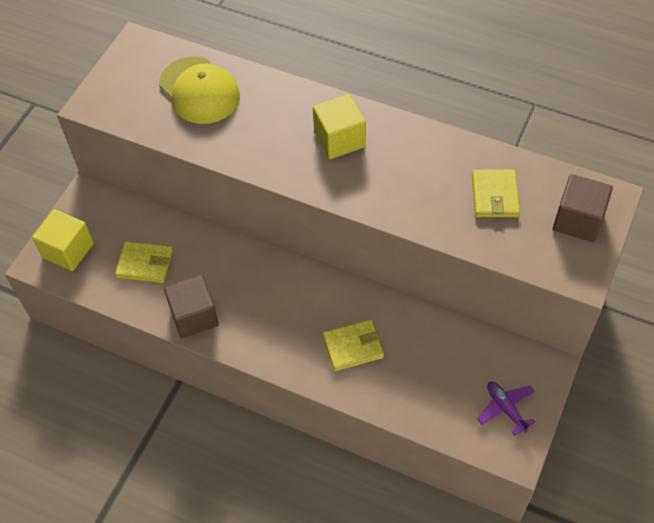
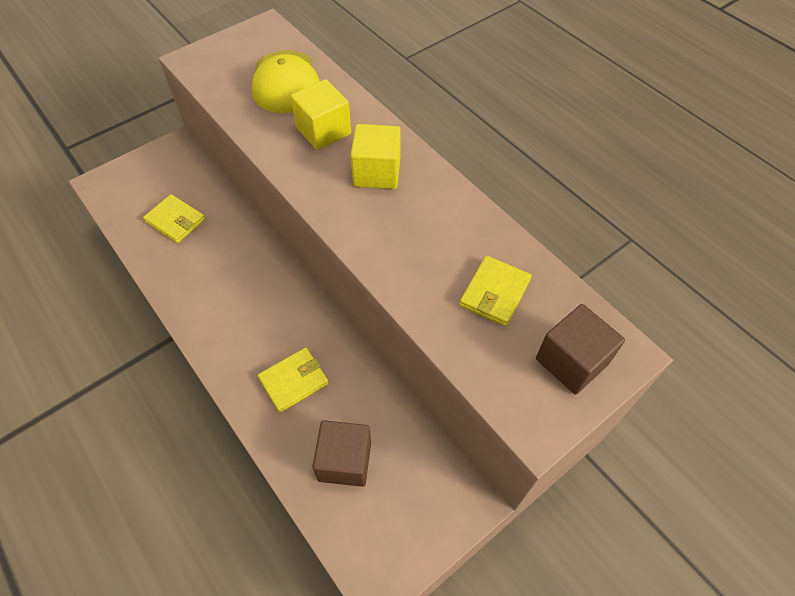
camera: 25 degrees right, 0 degrees up
yellow cube [32,209,94,271] -> yellow cube moved to [290,79,351,150]
brown cube [164,275,219,338] -> brown cube moved to [312,420,371,487]
yellow wallet [322,319,384,371] -> yellow wallet turned 45 degrees counterclockwise [258,348,329,413]
purple plane [477,382,536,436] -> none

